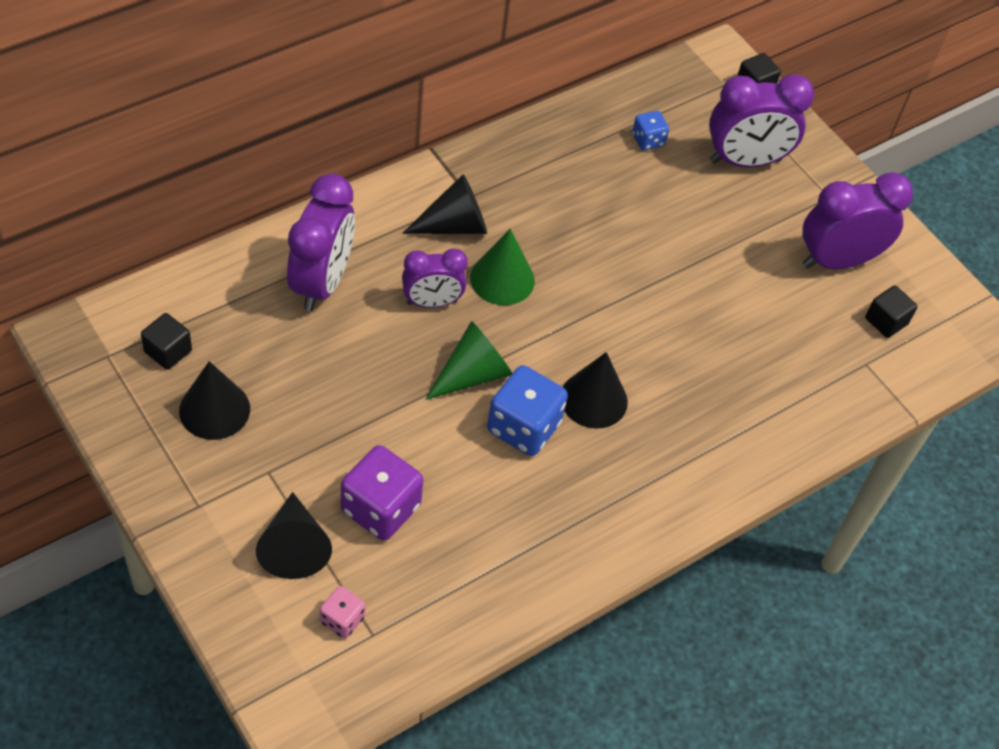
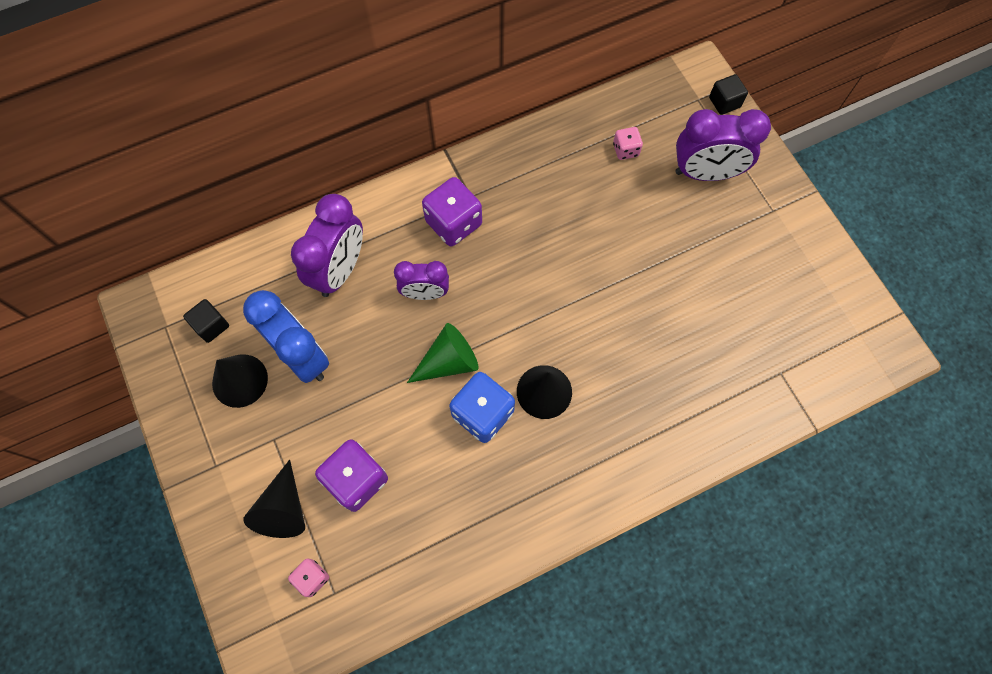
camera: 15 degrees right, 15 degrees up
black cone [402,174,487,234] -> purple dice [422,177,482,246]
green cone [470,229,535,305] -> none
blue dice [632,111,669,150] -> pink dice [613,127,643,160]
purple clock [802,172,913,269] -> none
black cube [865,285,918,338] -> none
none -> blue clock [243,290,329,383]

